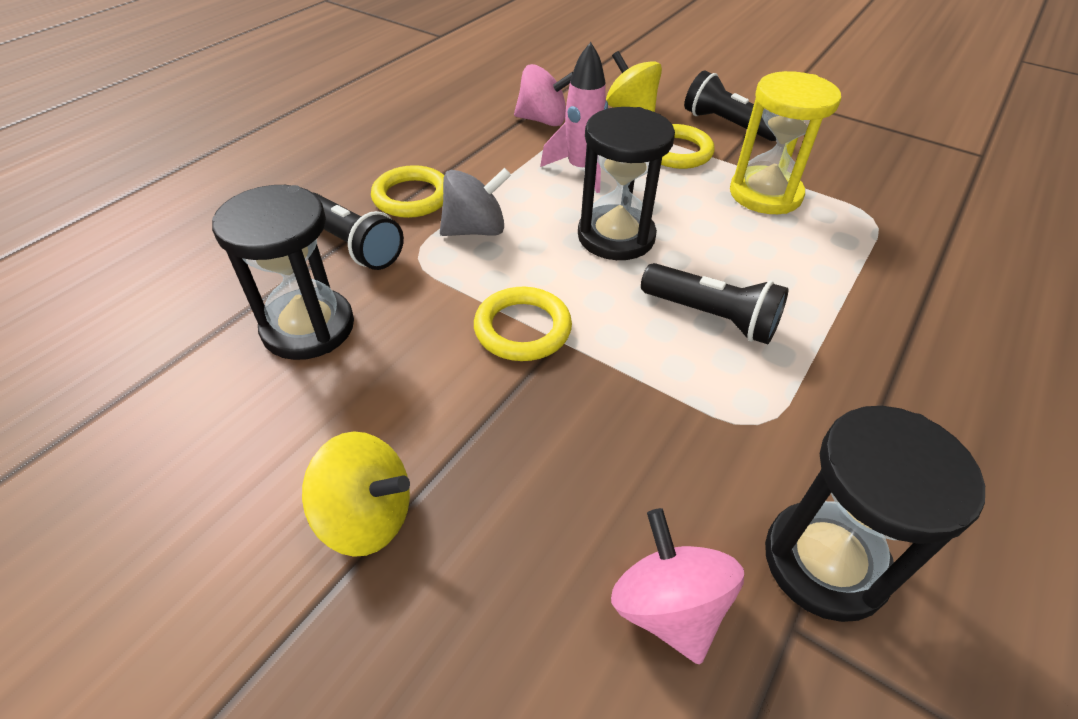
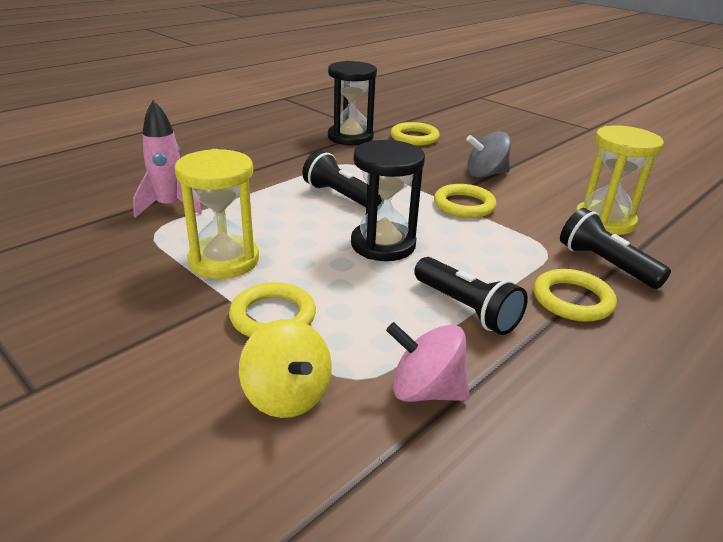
camera: 170 degrees left, 15 degrees down
black hourglass [212,185,354,360] -> yellow hourglass [575,126,664,235]
yellow spinning top [302,432,410,557] -> none
grey spinning top [440,168,511,236] -> grey spinning top moved to [466,131,511,178]
pink rocket [540,42,608,193] -> pink rocket moved to [133,100,202,218]
pink spinning top [611,508,744,664] -> yellow ring [390,122,440,146]
black flashlight [684,71,776,141] -> black flashlight moved to [414,257,528,335]

